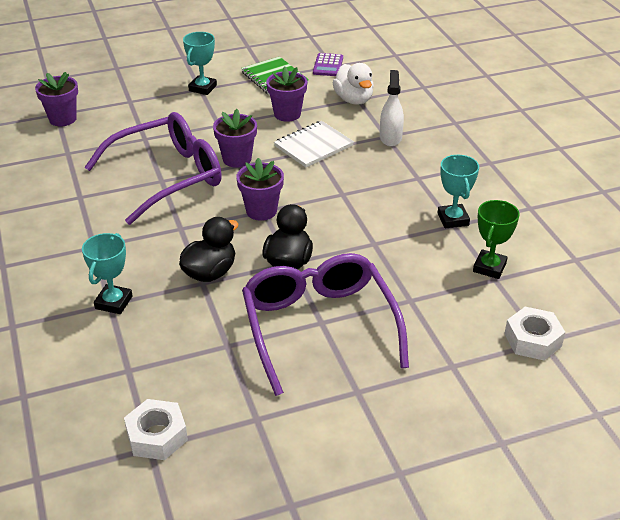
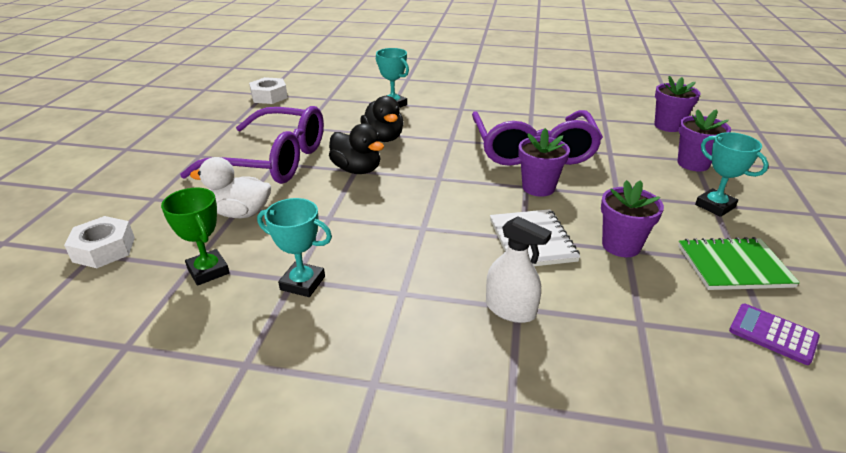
camera: 120 degrees right, 5 degrees down
purple flower pot [236,158,284,221] -> purple flower pot moved to [677,109,731,171]
white duck [333,63,374,105] -> white duck moved to [190,157,271,218]

